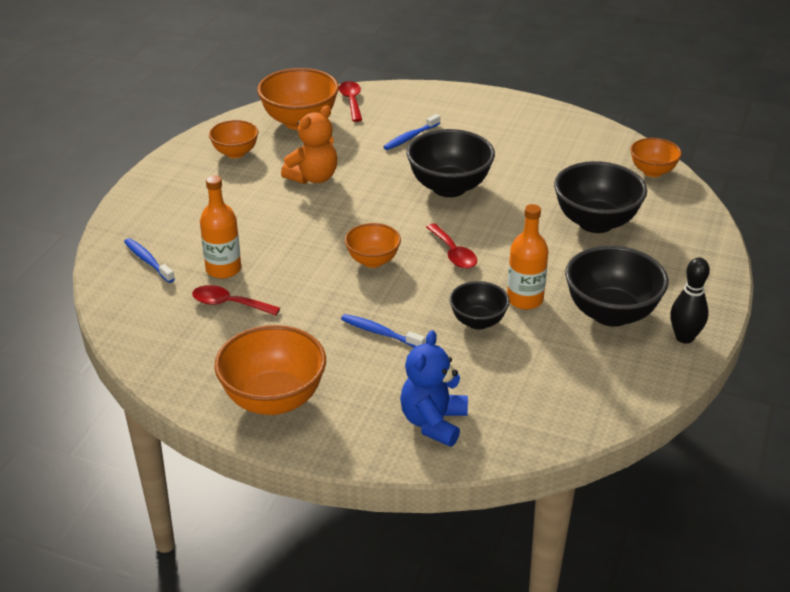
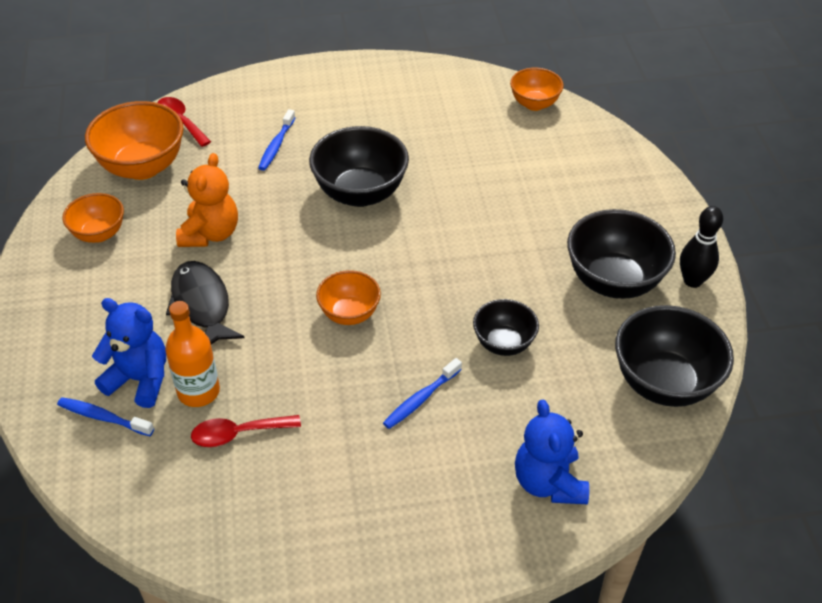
camera: 30 degrees left, 10 degrees up
orange bowl [214,325,326,415] -> none
blue toothbrush [341,314,425,348] -> blue toothbrush turned 45 degrees counterclockwise [383,358,462,429]
red spoon [426,223,477,269] -> none
orange bottle [507,204,548,310] -> none
black bowl [554,161,647,233] -> black bowl moved to [615,305,734,407]
none -> blue teddy bear [92,298,166,408]
none -> black fish [166,261,245,344]

